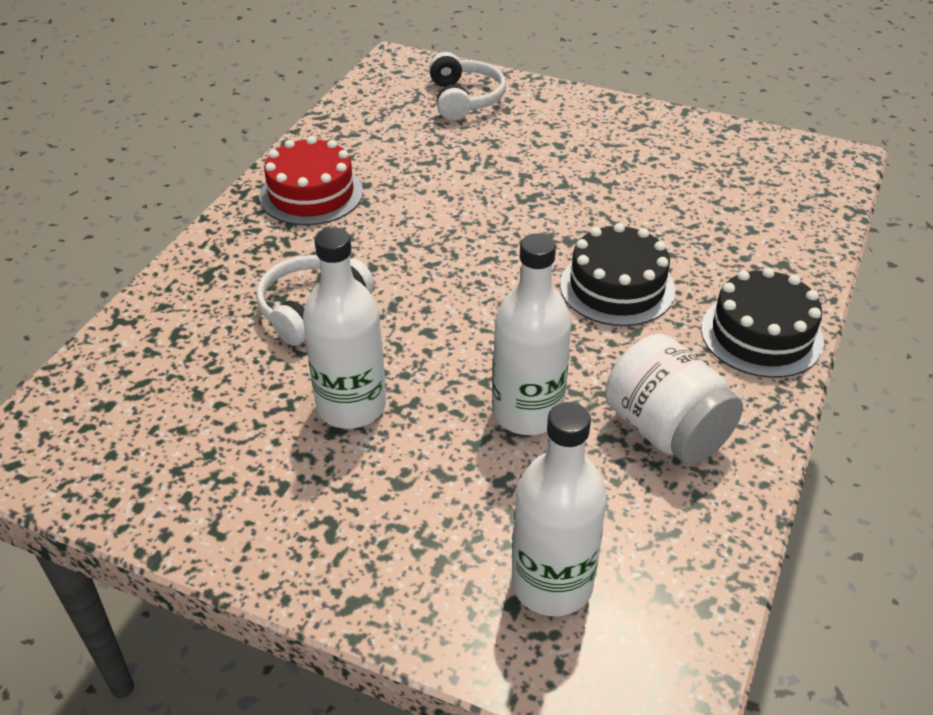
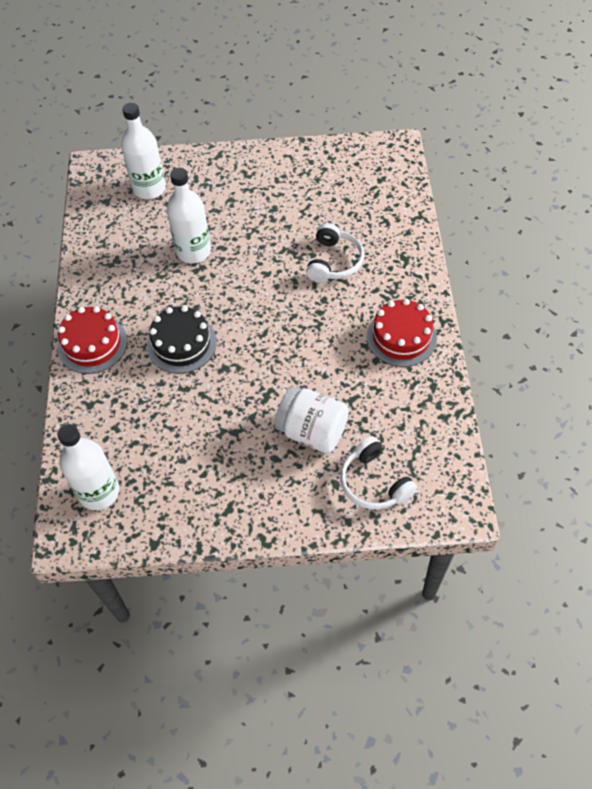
camera: 155 degrees right, 15 degrees up
white bottle [303,227,386,429] -> white bottle moved to [57,424,119,510]
white jar [605,334,743,465] -> white jar moved to [274,387,349,453]
black cake [701,268,824,378] -> red cake [58,306,127,374]

